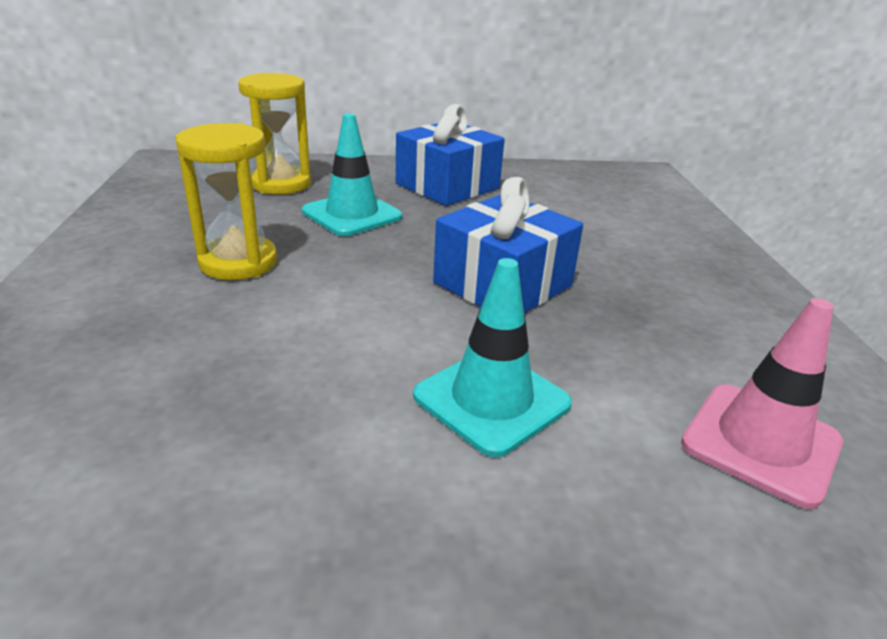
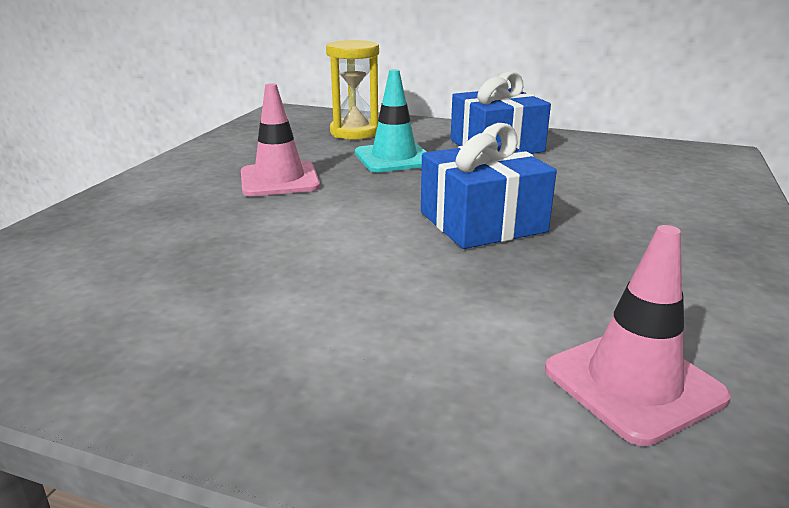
camera: 25 degrees right, 5 degrees down
yellow hourglass [175,123,277,280] -> pink traffic cone [241,83,320,196]
turquoise traffic cone [413,258,572,457] -> none

